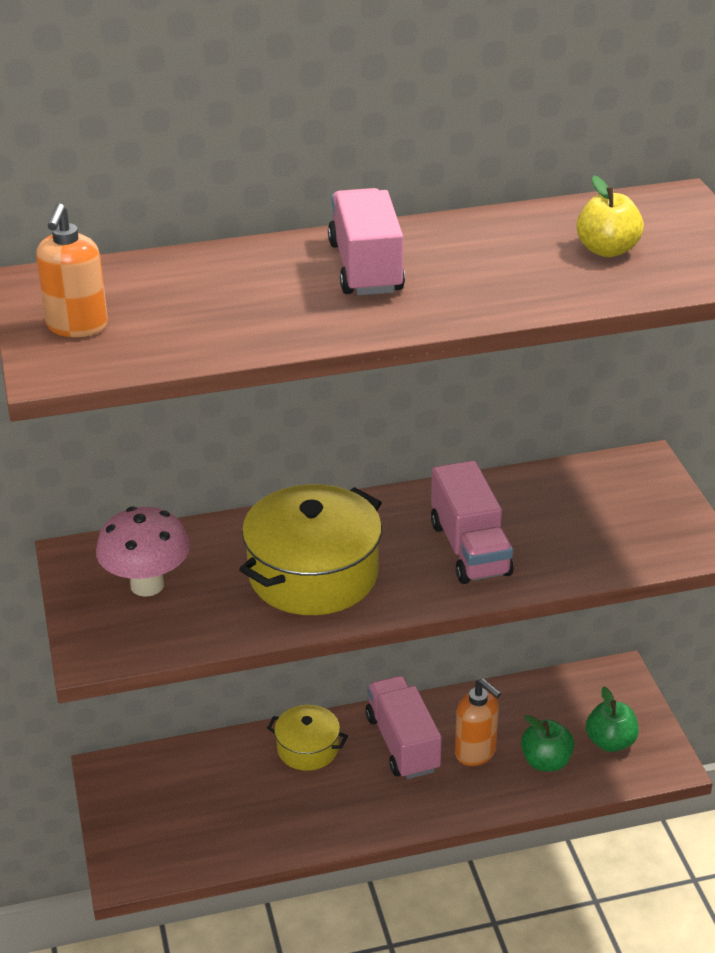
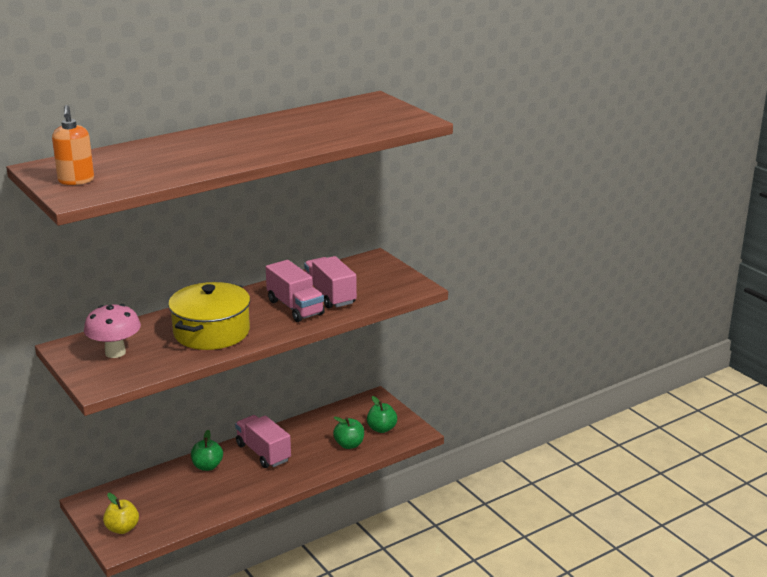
camera: 20 degrees left, 10 degrees down
yellow pot [267,705,348,771] -> green apple [191,430,223,471]
pink truck [328,188,405,295] -> pink truck moved to [304,256,357,308]
orange soap dispenser [455,679,501,766] -> none
yellow apple [576,175,644,257] -> yellow apple moved to [103,493,139,534]

